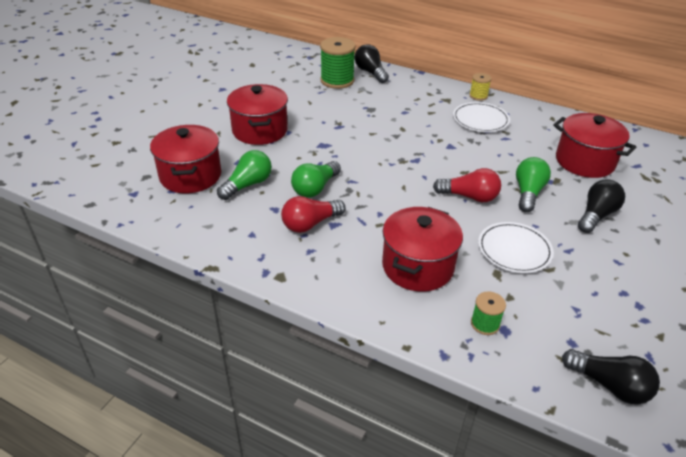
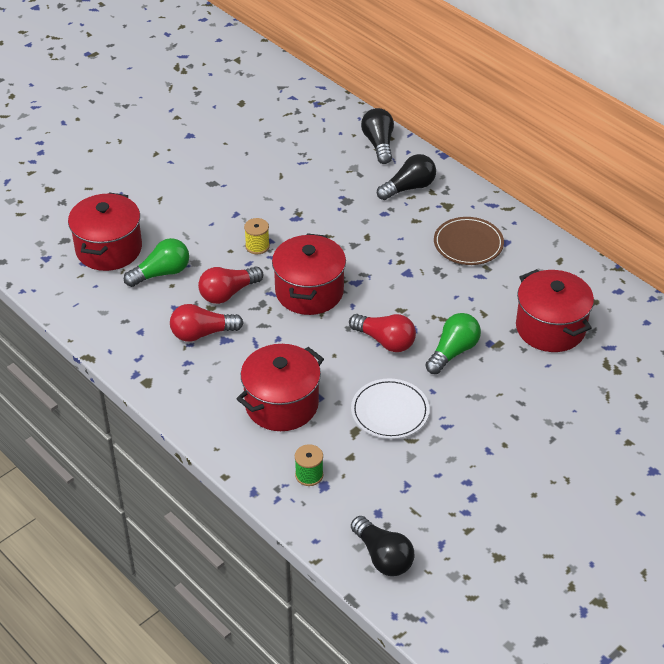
camera: 20 degrees right, 5 degrees up
red pot [227,84,288,145] -> red pot moved to [272,233,346,315]
green light bulb [291,161,341,198] -> red light bulb [198,266,263,304]
green spool [320,37,356,89] -> none
white plate [453,102,510,132] -> brown plate [434,217,504,265]
yellow spool [469,73,492,101] -> yellow spool moved to [244,218,270,254]
black light bulb [578,179,625,233] -> black light bulb moved to [377,154,436,200]

